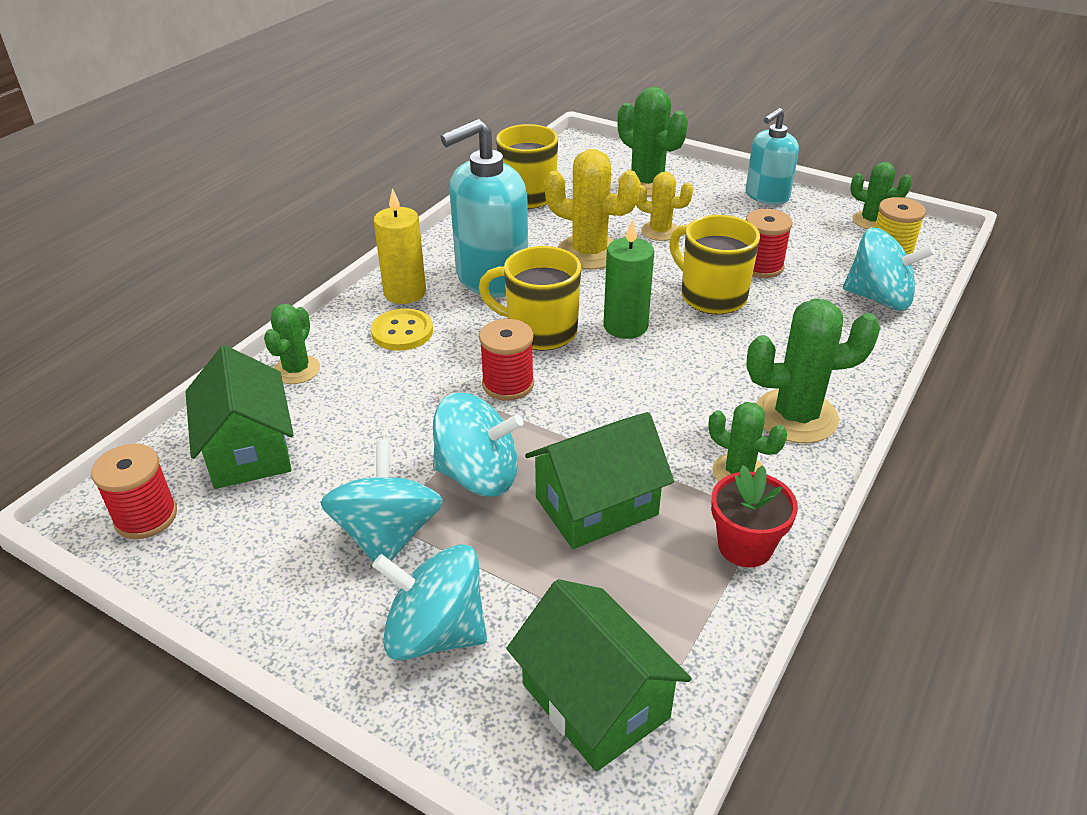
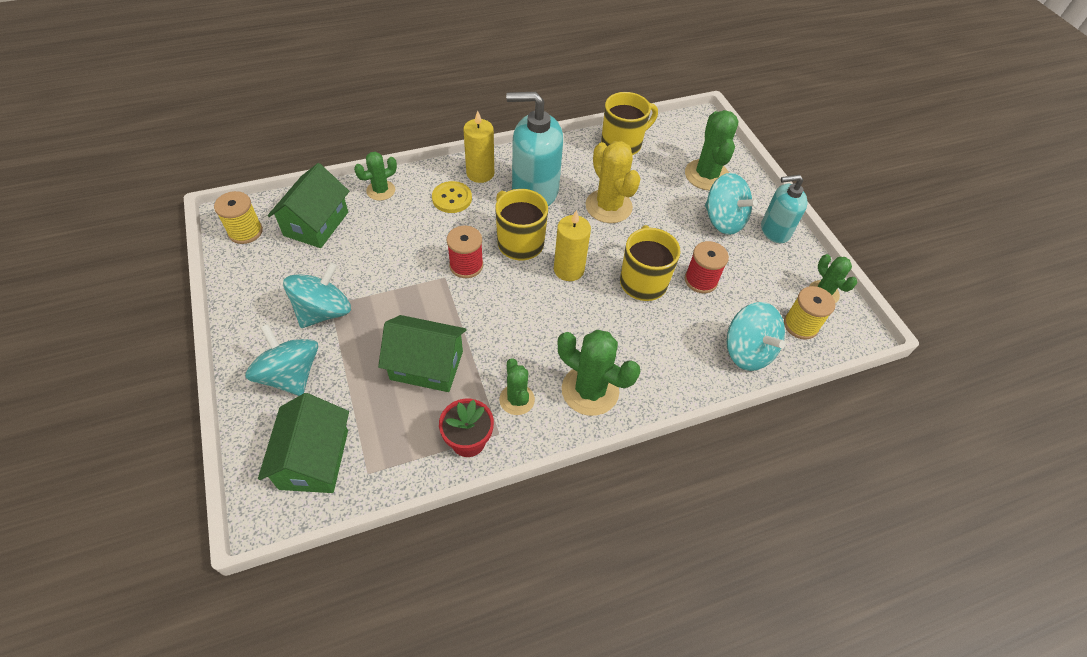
camera: 35 degrees right, 15 degrees up
red spool [91,444,177,539] -> yellow spool [214,191,263,244]
turquoise spinning top [433,393,523,497] -> turquoise spinning top moved to [705,173,758,235]
green candle [604,219,654,339] -> yellow candle [554,210,591,281]
yellow cactus [636,172,693,241] -> none

